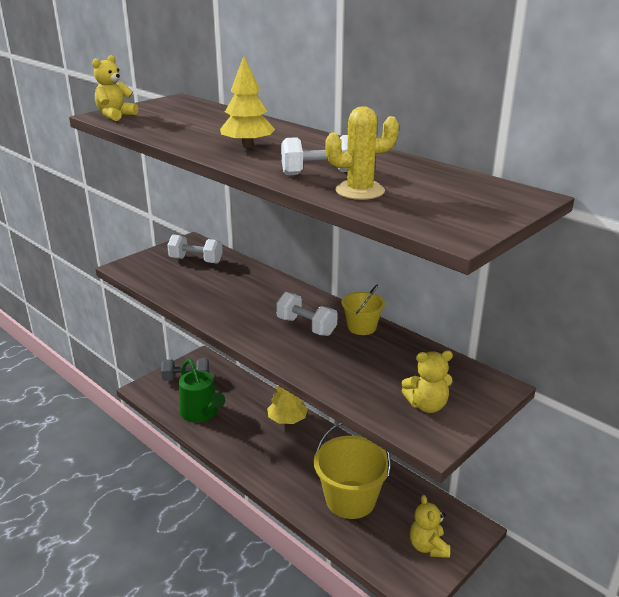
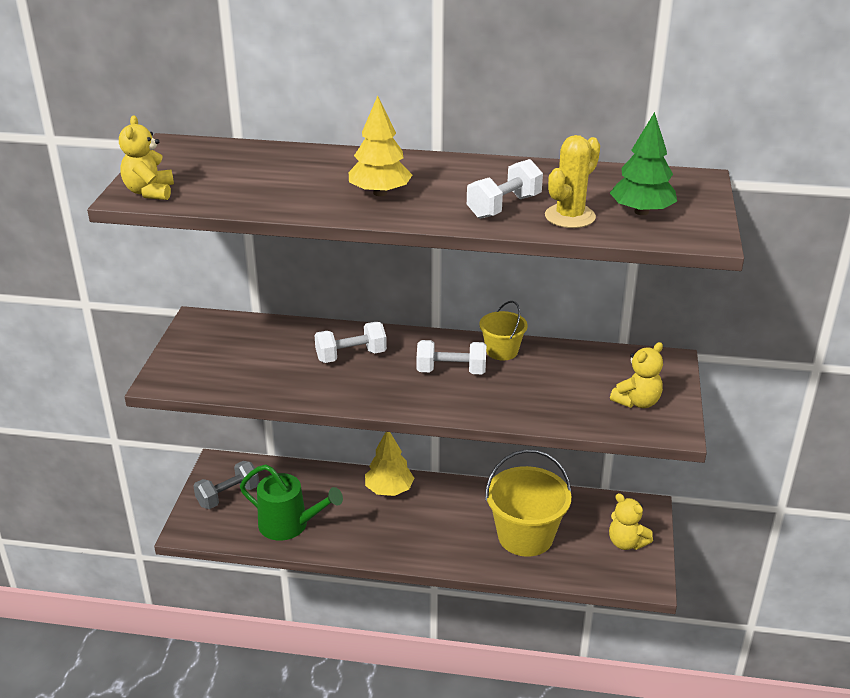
camera: 35 degrees left, 5 degrees up
white dumbbell [167,235,223,264] -> white dumbbell moved to [314,322,387,363]
none -> green tree [610,112,677,215]

